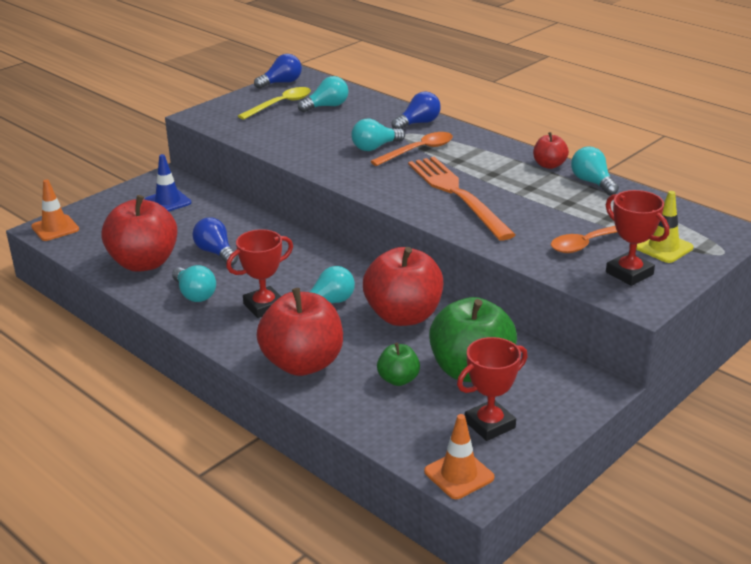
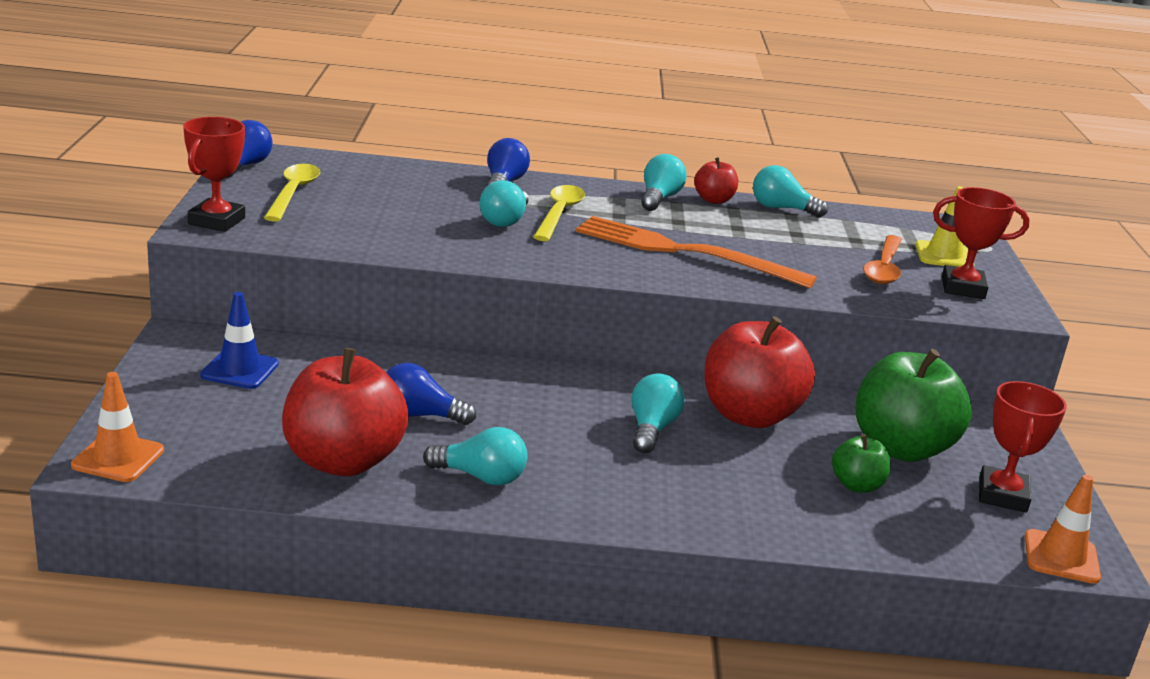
camera: 45 degrees left, 5 degrees down
red trophy [226,229,293,318] -> red trophy moved to [183,117,245,232]
red apple [257,288,343,376] -> none
turquoise light bulb [298,76,348,112] -> turquoise light bulb moved to [641,154,687,211]
orange spoon [370,132,453,166] -> yellow spoon [533,185,585,241]

